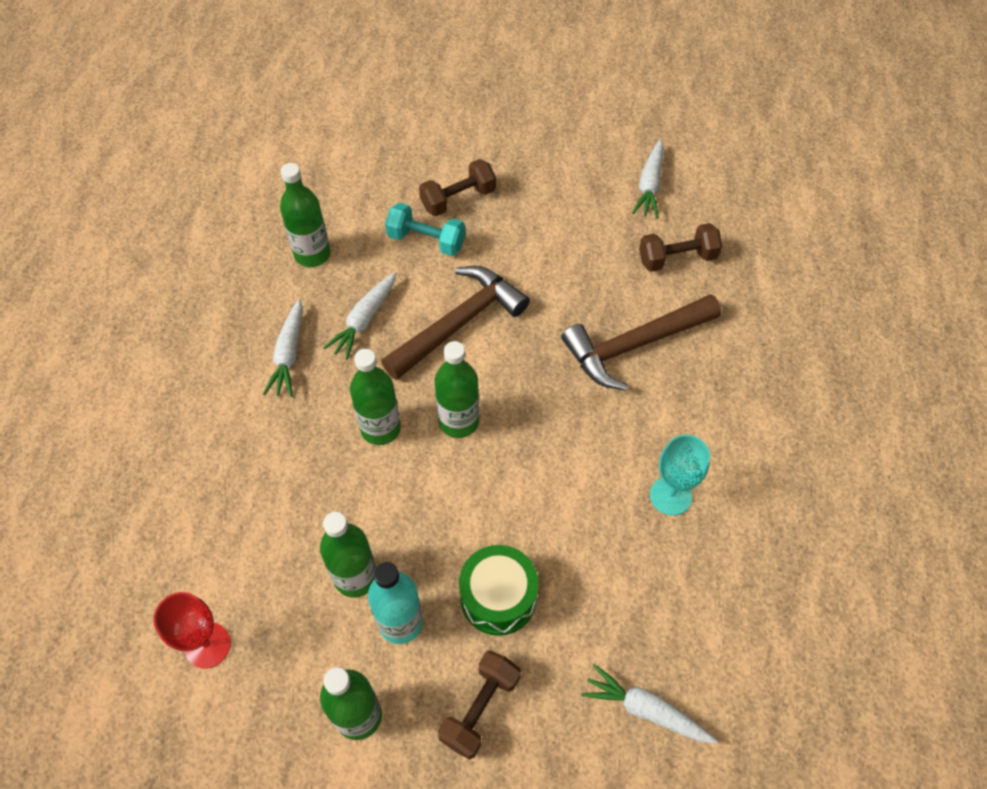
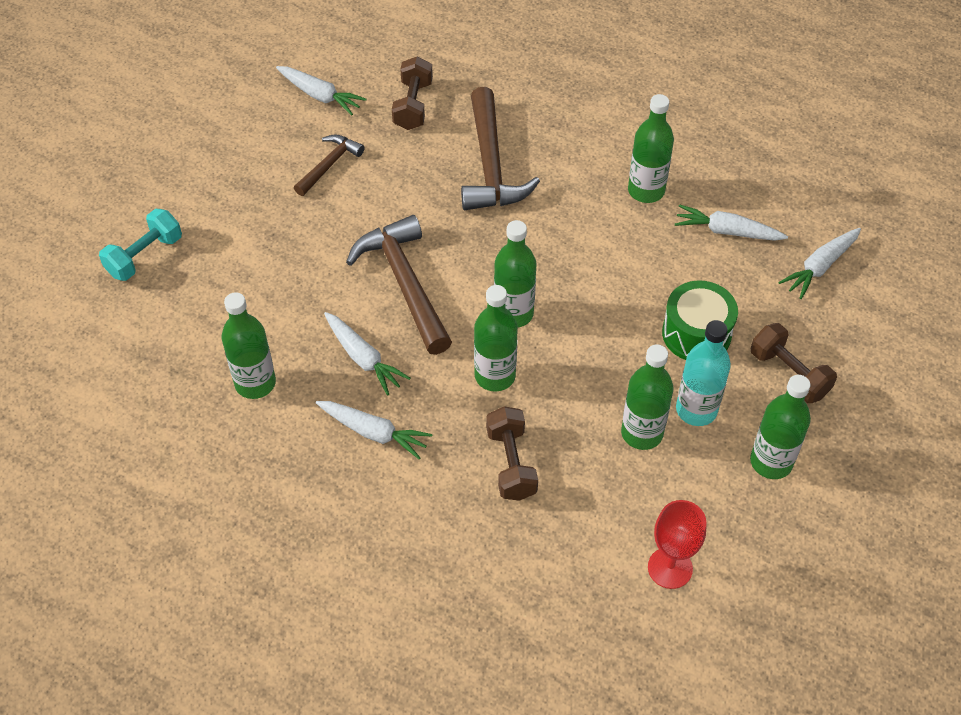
camera: 70 degrees left, 5 degrees down
turquoise dumbbell [385,203,465,256] -> turquoise dumbbell moved to [99,209,182,281]
brown dumbbell [419,159,496,216] -> brown dumbbell moved to [486,406,538,501]
turquoise goblet [650,435,710,515] -> green bottle [628,94,674,203]
none -> brown hammer [294,135,365,196]
none -> white carrot [675,204,788,241]

